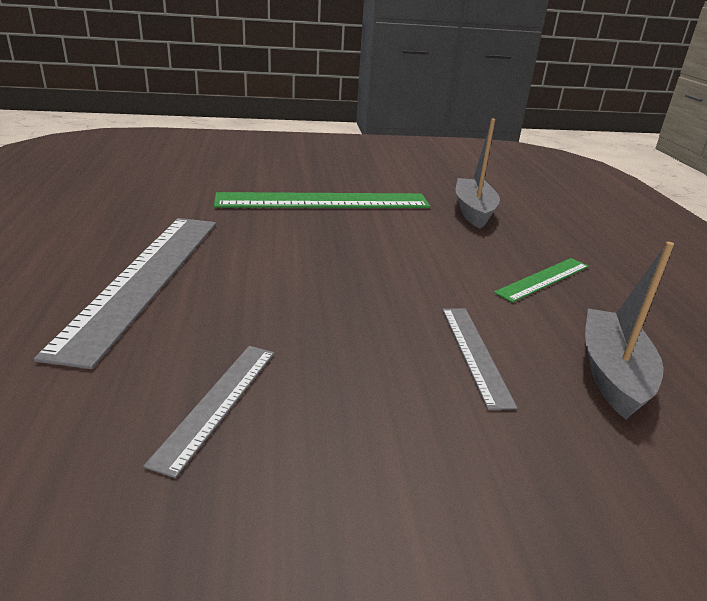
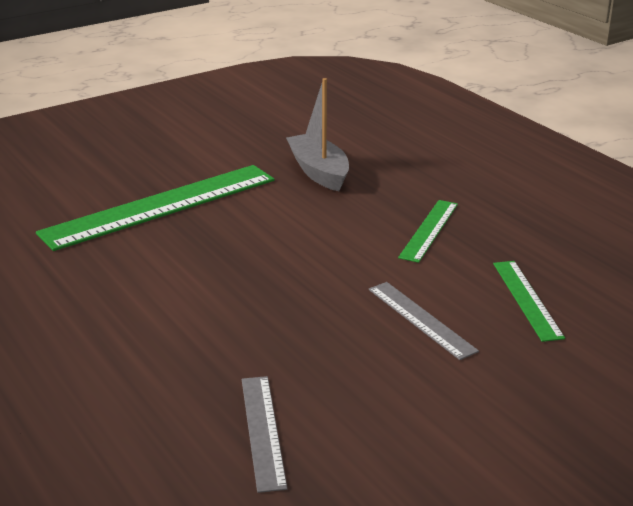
camera: 25 degrees left, 0 degrees up
grey ruler [34,218,216,369] -> none
grey boat [585,242,674,419] -> green ruler [493,261,565,342]

